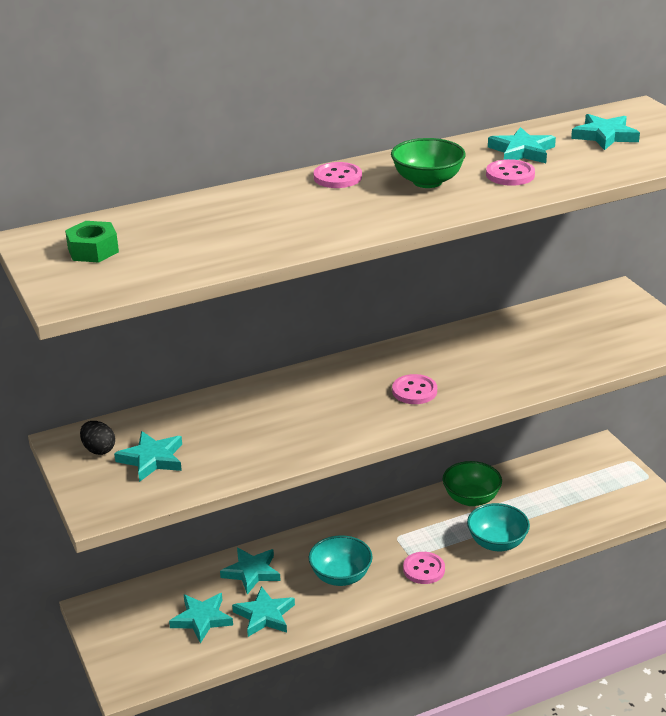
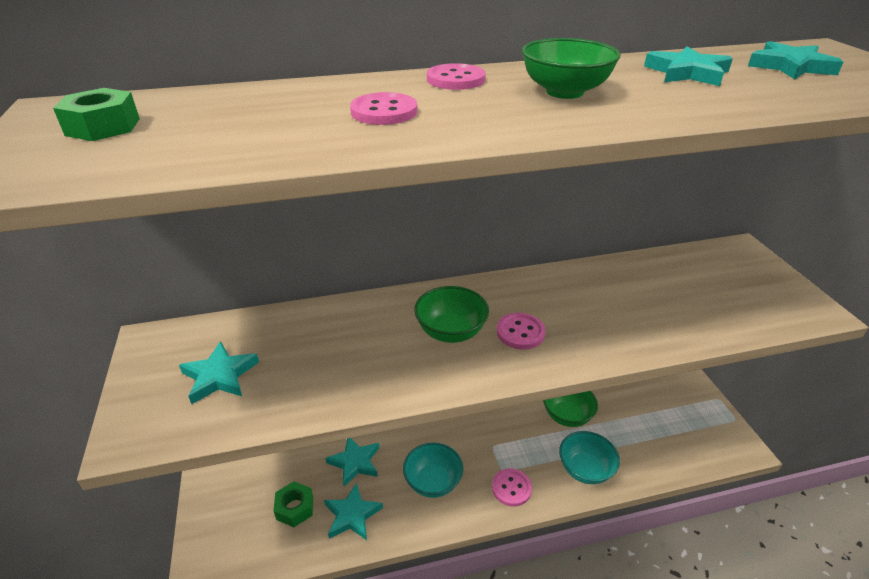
camera: 10 degrees right, 5 degrees up
black egg [80,421,115,455] -> none
turquoise star [169,593,233,644] -> green nut [274,482,313,527]
pink button [486,159,535,186] -> pink button moved to [350,92,417,125]
none -> green bowl [414,286,489,343]

